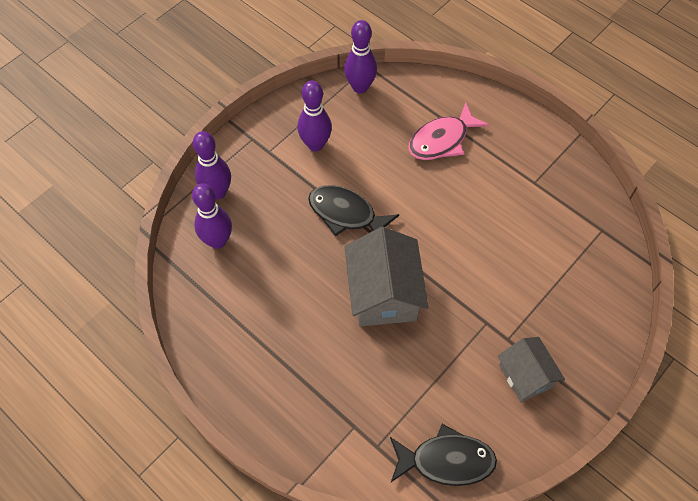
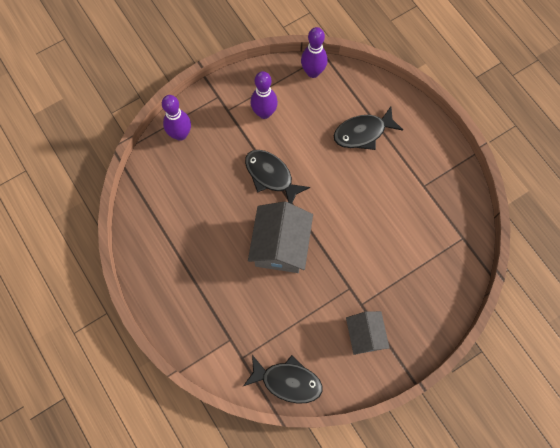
camera: 15 degrees right, 10 degrees up
purple bowling pin [192,183,232,249] -> none
pink fish [409,102,489,160] -> black fish [334,107,403,150]

